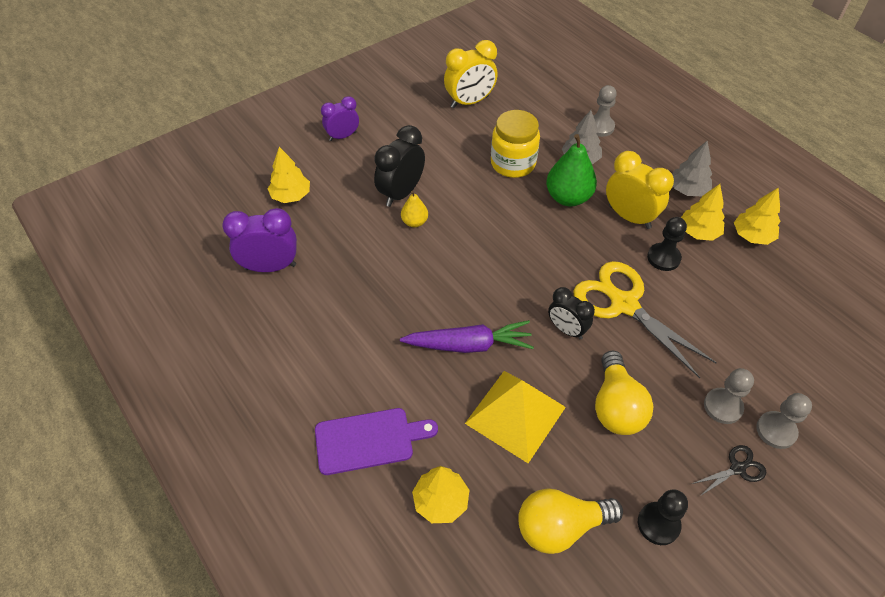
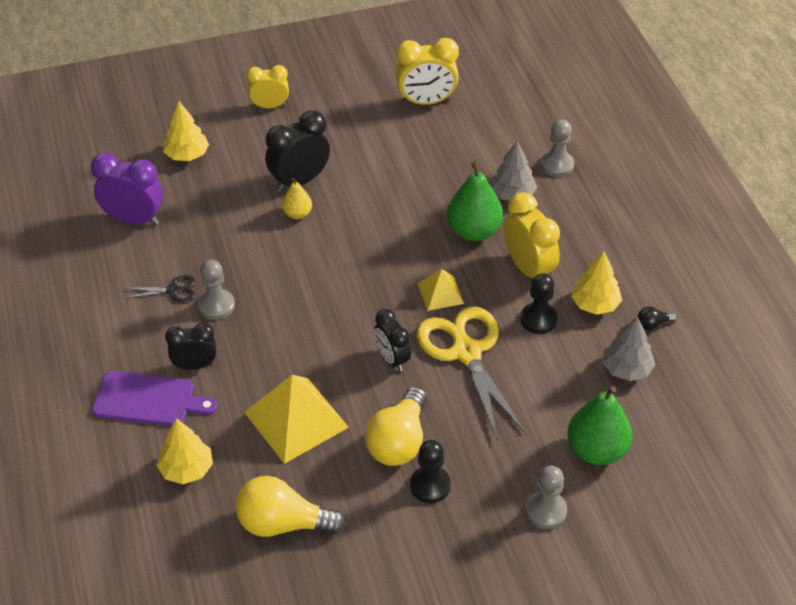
camera: 20 degrees right, 5 degrees down
purple clock [321,96,359,141] -> yellow clock [247,65,289,108]
purple carrot [400,320,534,353] -> none
yellow jar [491,110,540,178] -> none
black pawn [638,489,688,545] -> black pawn moved to [410,440,451,503]
grey tree [672,141,712,196] -> grey tree moved to [602,317,655,381]
black scissors [692,445,766,497] -> black scissors moved to [125,275,195,303]
grey pawn [704,368,754,424] -> grey pawn moved to [198,259,235,320]
yellow tree [734,188,781,245] -> black light bulb [637,306,677,330]
none -> black clock [165,323,216,370]
none -> yellow pyramid [418,269,464,311]
none -> green pear [567,386,632,465]

